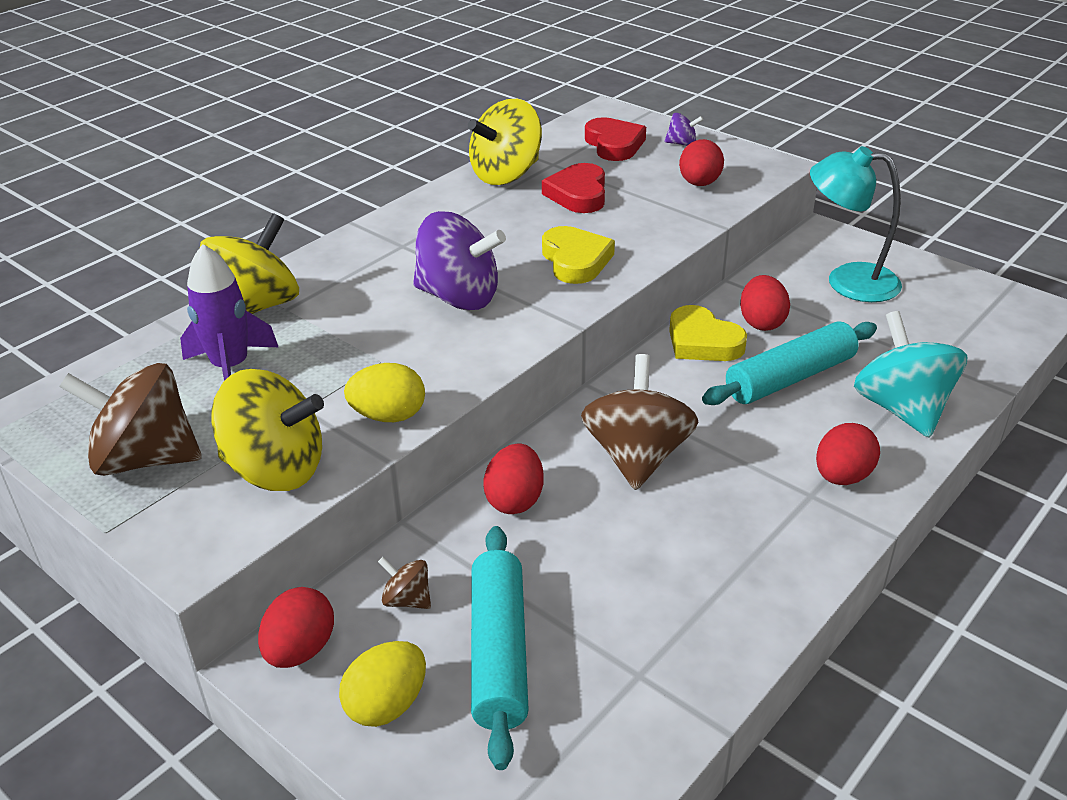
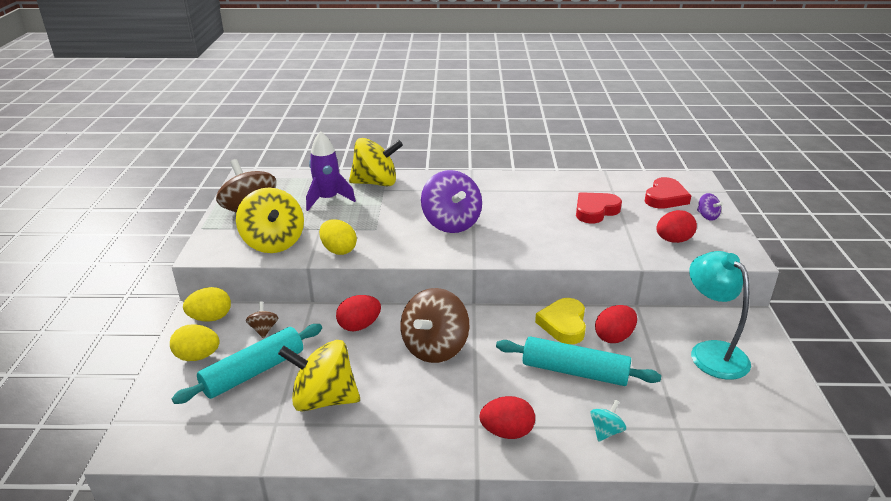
camera: 50 degrees right, 5 degrees down
red egg [258,587,334,668] -> yellow egg [183,287,231,322]
yellow spinning top [468,99,542,185] -> yellow spinning top moved to [278,340,360,412]
yellow heart [542,226,615,284] -> none
brown spinning top [581,354,698,490] -> brown spinning top turned 150 degrees clockwise [400,288,469,363]
turquoise spinning top [854,311,967,438] -> turquoise spinning top [590,400,626,442], size x0.45

